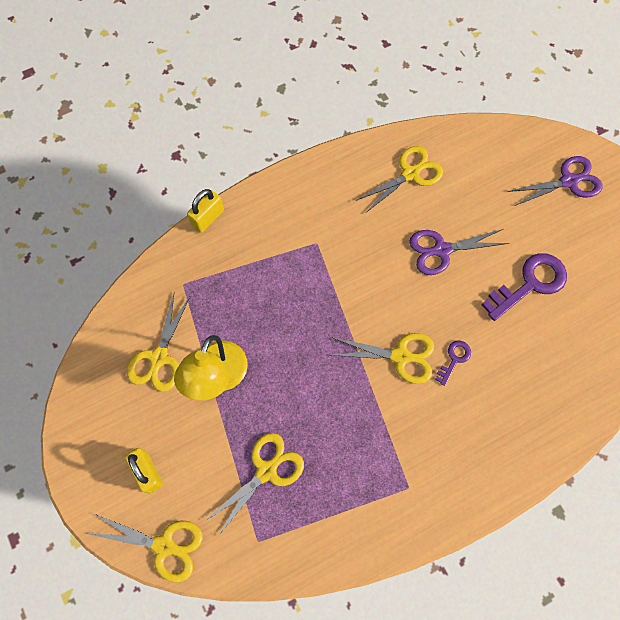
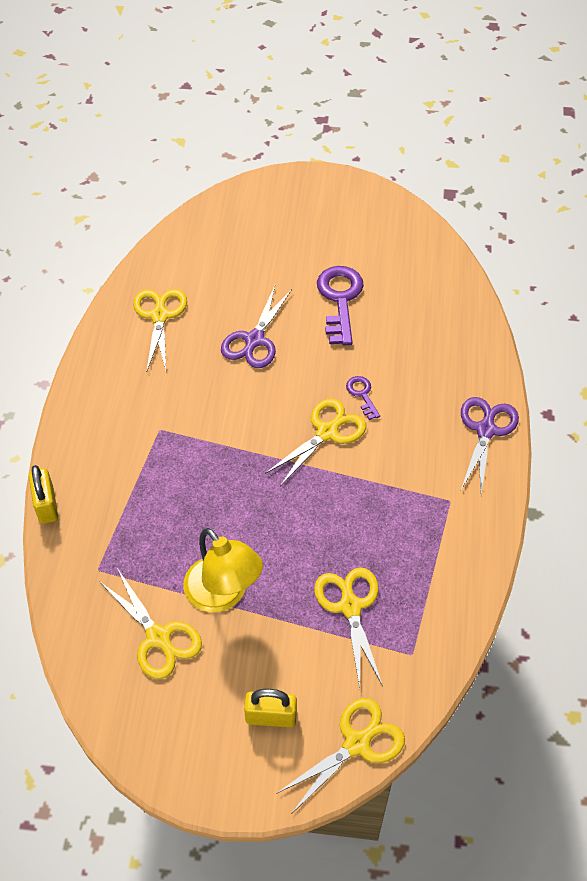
camera: 55 degrees left, 15 degrees down
purple scissors [507,156,603,206] -> purple scissors moved to [461,397,519,495]

